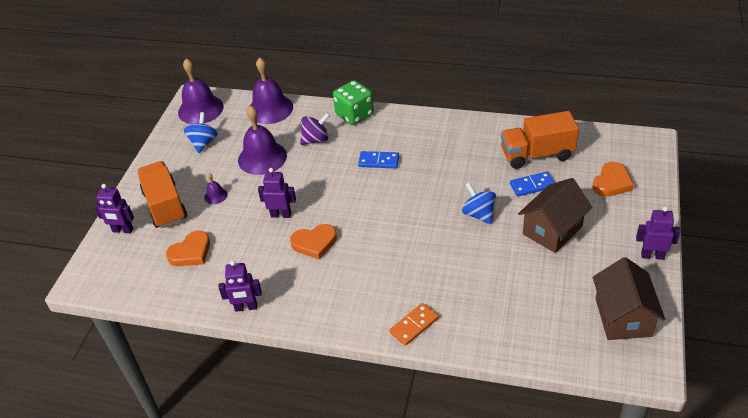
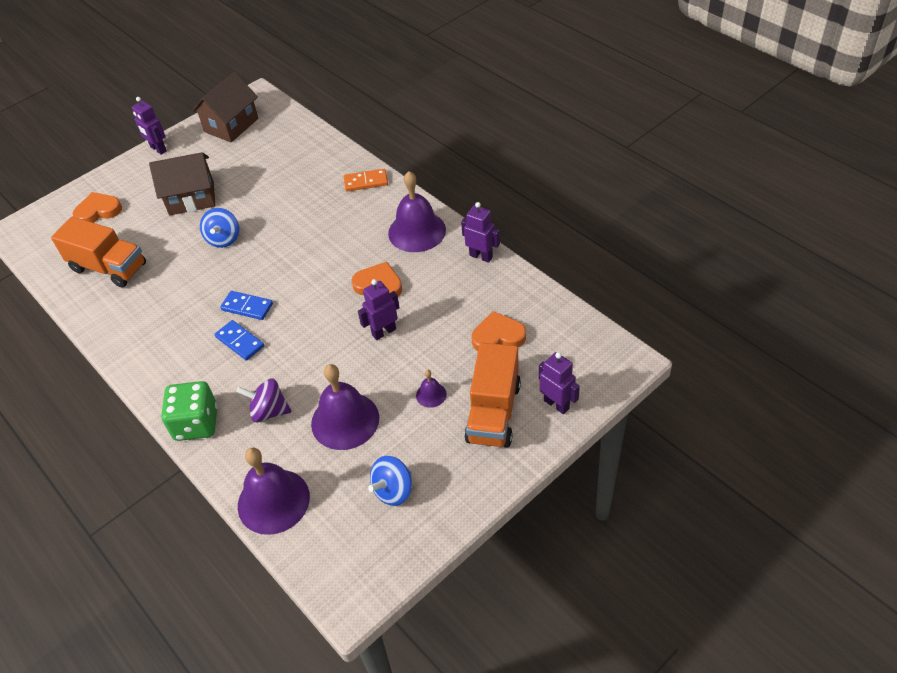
camera: 145 degrees left, 5 degrees up
purple bell [178,58,224,124] -> purple bell moved to [388,171,446,252]
purple robot [258,168,296,218] -> purple robot turned 105 degrees clockwise [358,279,400,340]
blue domino [510,172,555,197] -> blue domino moved to [220,291,273,320]

